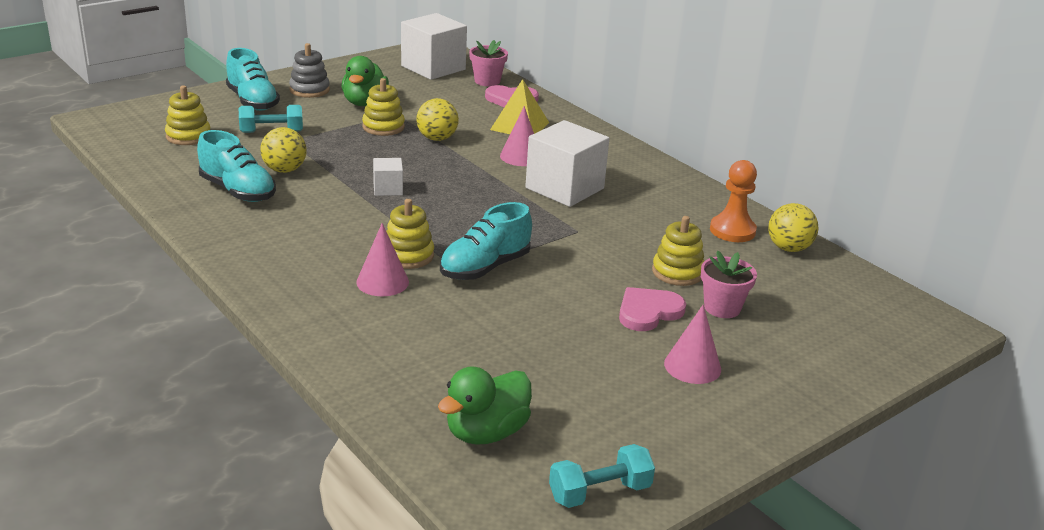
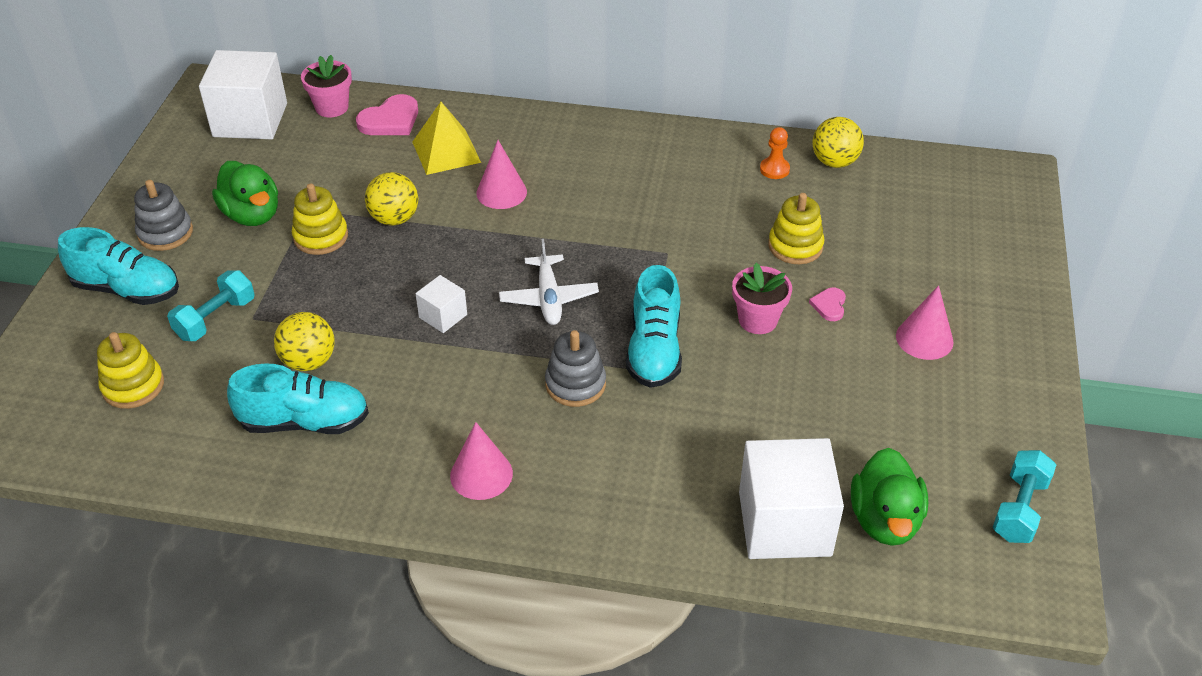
camera: 40 degrees left, 15 degrees up
pink cone [356,223,409,296] -> pink cone moved to [450,422,513,500]
yellow stacking toy [386,199,434,269] -> grey stacking toy [545,330,606,407]
white cube [525,120,609,207] -> white cube moved to [739,438,844,559]
pink heart [619,287,686,331] -> pink heart [809,288,846,321], size x0.55
pink flower pot [701,251,757,318] -> pink flower pot moved to [732,263,792,334]
orange pawn [710,160,757,242] -> orange pawn [760,127,790,179], size x0.61
none -> white plane [499,239,599,325]

